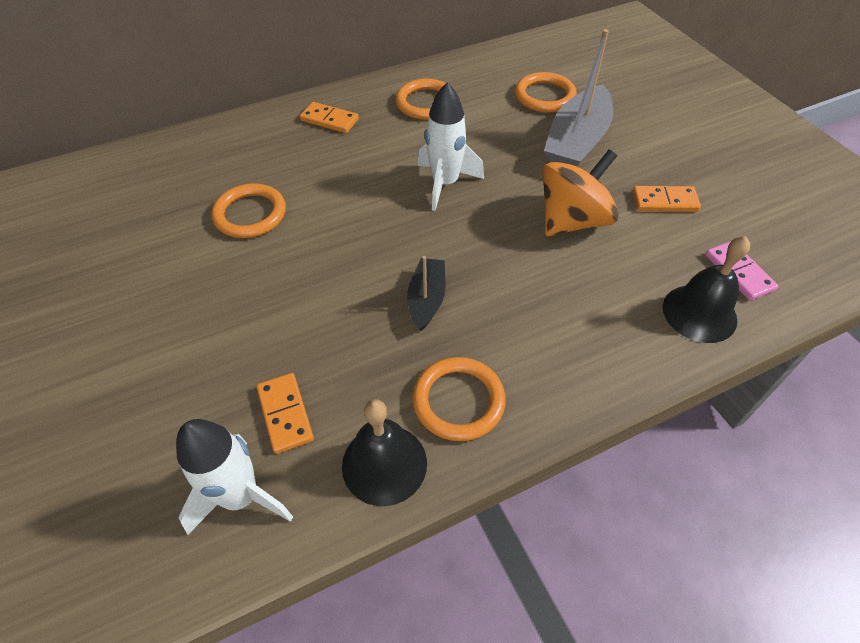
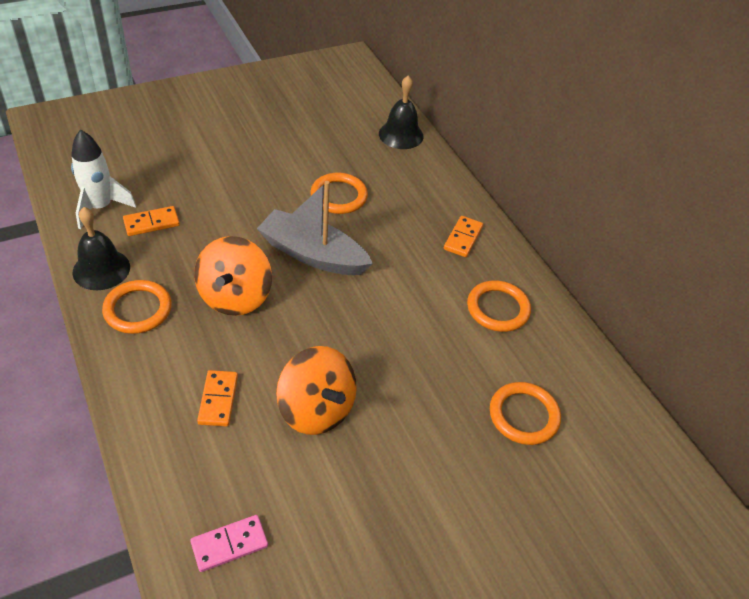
camera: 85 degrees right, 5 degrees down
black boat [407,256,445,331] -> orange spinning top [194,236,272,316]
white rocket [417,82,484,211] -> none
grey boat [544,29,613,166] -> grey boat moved to [257,181,373,275]
orange domino [633,186,701,212] -> orange domino moved to [197,370,238,427]
black bell [663,236,750,343] -> black bell moved to [379,76,424,149]

